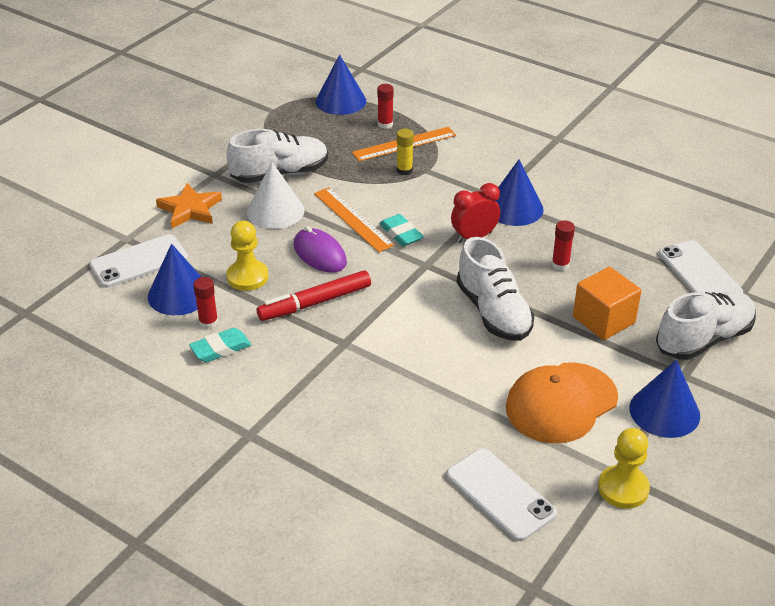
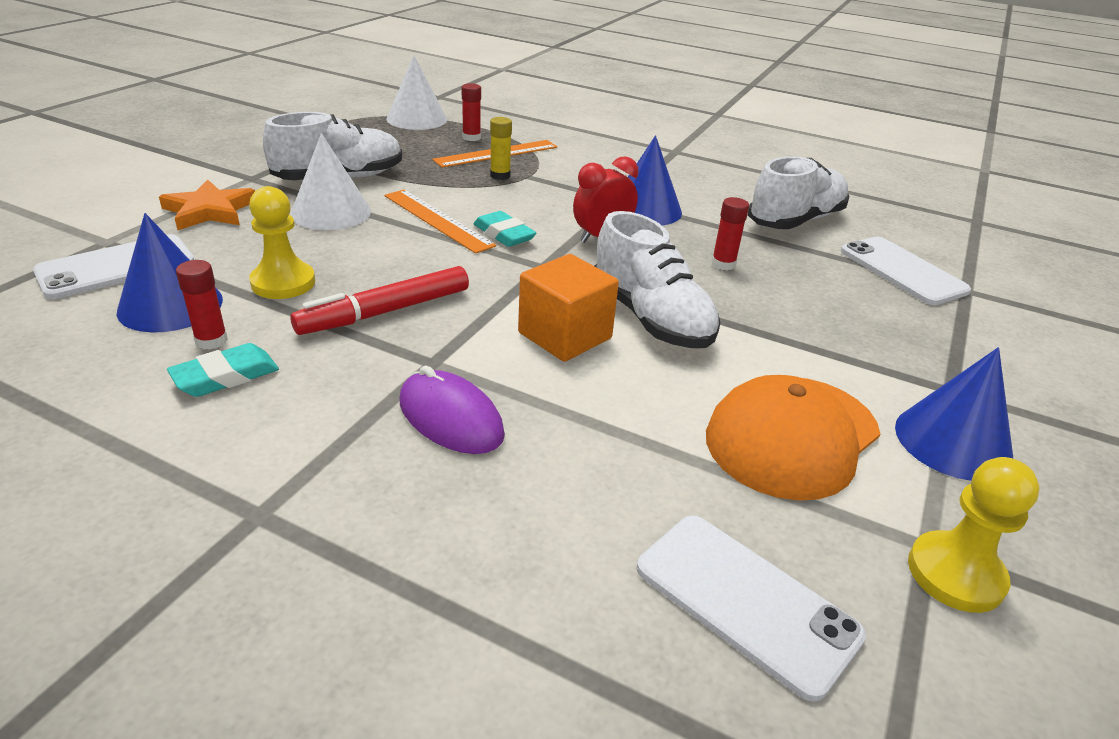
camera: 10 degrees left, 5 degrees down
purple mouse [294,226,347,273] -> purple mouse moved to [399,365,505,454]
blue cone [316,54,366,115] -> white cone [387,55,447,130]
orange cube [573,267,641,340] -> orange cube moved to [518,254,619,362]
white shoe [656,292,756,360] -> white shoe moved to [748,156,849,229]

